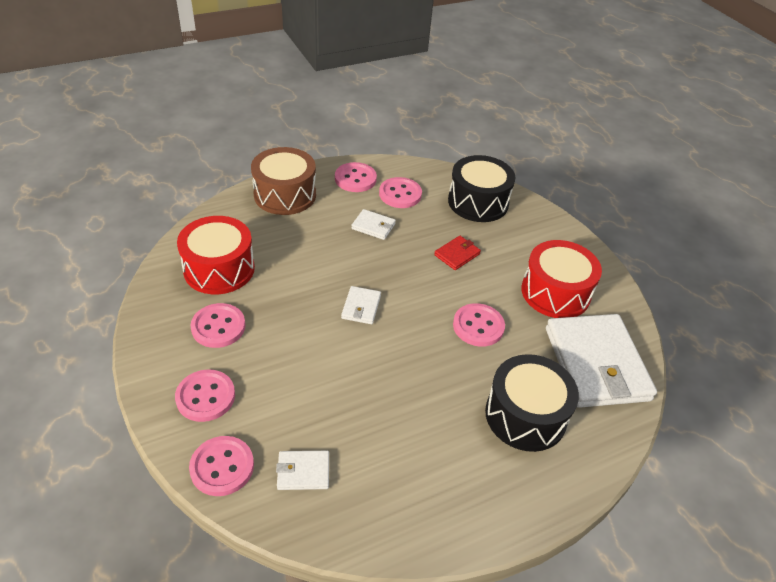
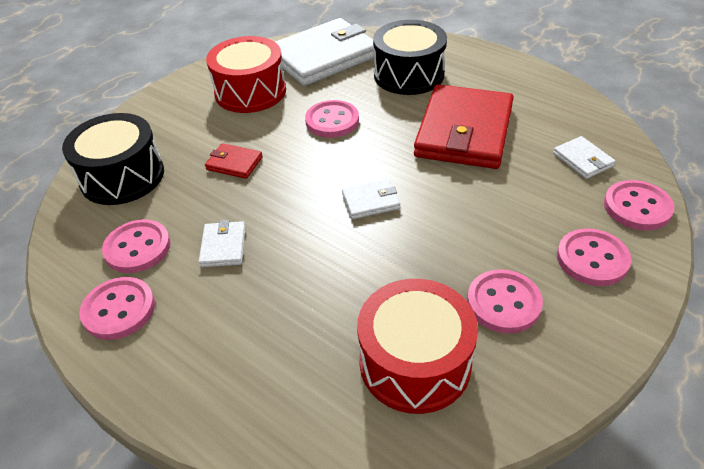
camera: 110 degrees left, 0 degrees up
brown drum [251,147,316,215] -> none
none -> red wallet [414,84,514,169]

